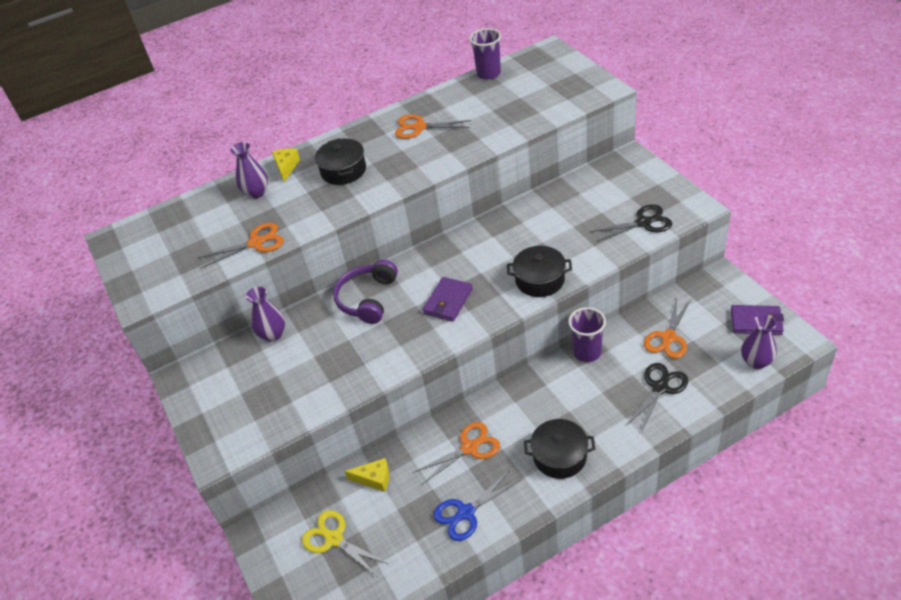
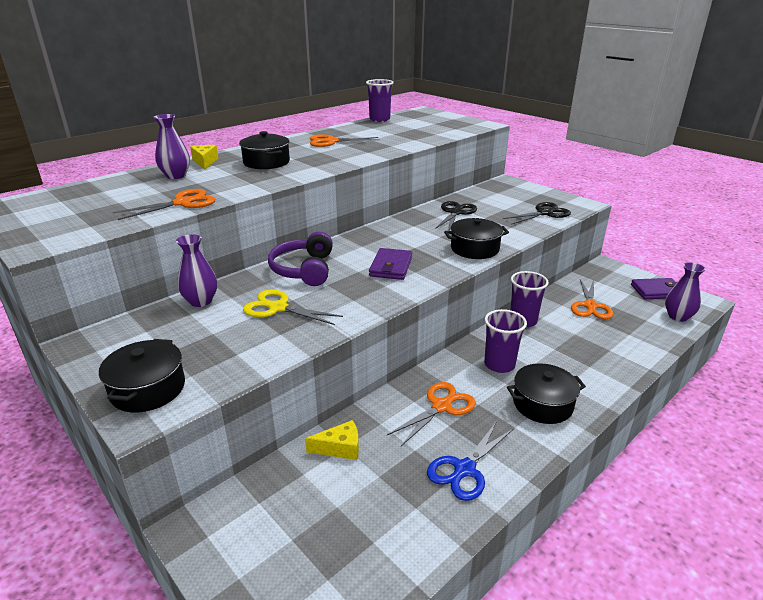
camera: 20 degrees left, 15 degrees down
yellow scissors [302,510,389,576] -> yellow scissors moved to [243,289,343,325]
black scissors [626,363,688,432] -> black scissors moved to [435,201,477,230]
none -> black pot [99,339,185,413]
none -> purple cup [484,309,527,373]

